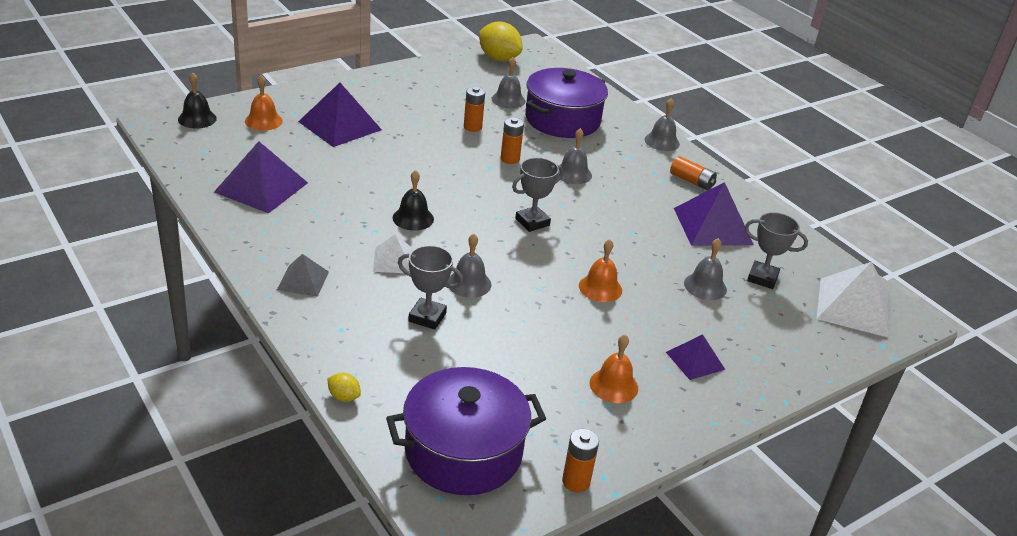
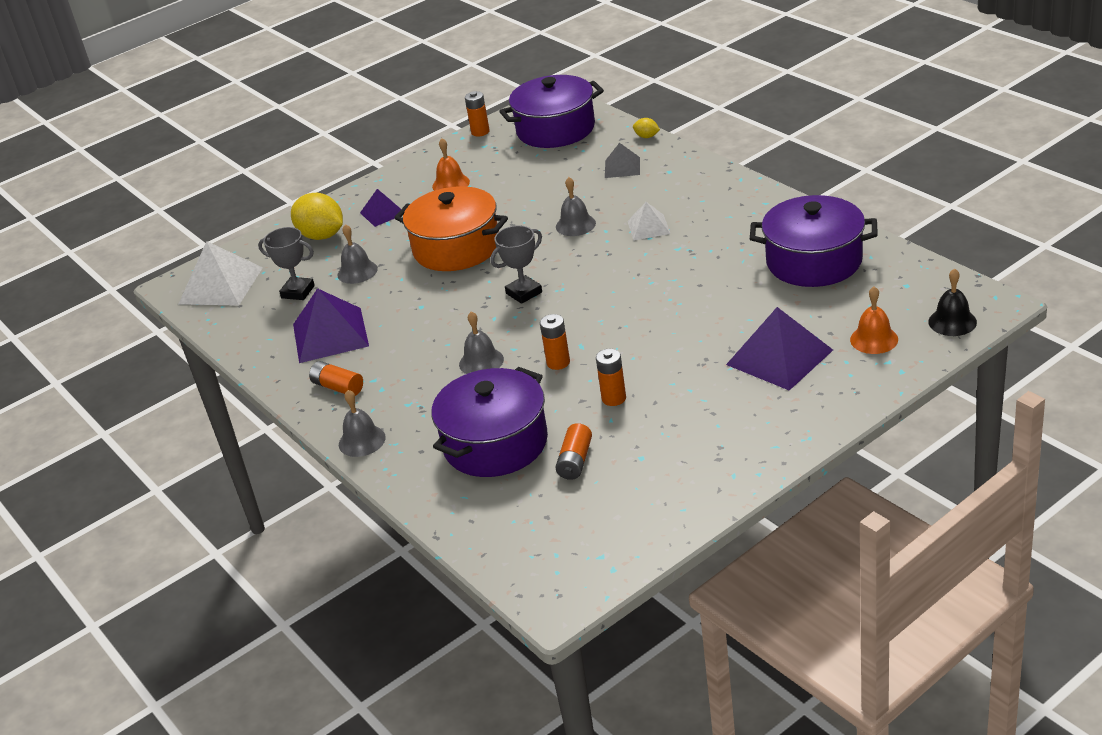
camera: 175 degrees left, 0 degrees up
purple pyramid [214,141,308,213] -> purple pot [750,195,878,287]
grey pyramid [277,254,329,297] -> grey pyramid moved to [605,143,640,178]
black bell [393,170,434,231] -> none
grey trophy [398,245,463,330] -> none
yellow lemon [479,22,522,61] -> yellow lemon moved to [291,193,343,240]
grey bell [492,57,525,108] -> orange battery [555,423,592,480]
orange bell [579,239,622,302] -> orange pot [394,186,508,271]

